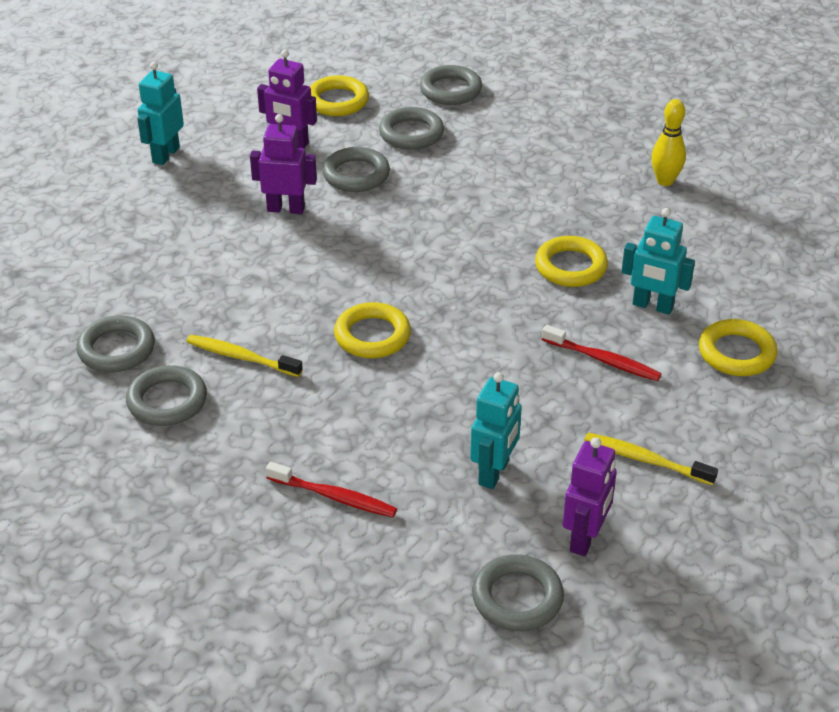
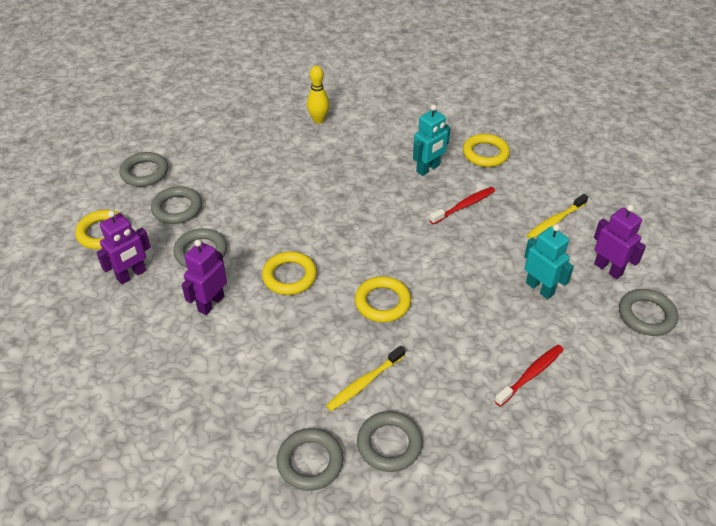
camera: 65 degrees left, 5 degrees up
turquoise robot [137,62,184,165] -> none
yellow ring [535,236,608,287] -> yellow ring moved to [262,251,317,295]

